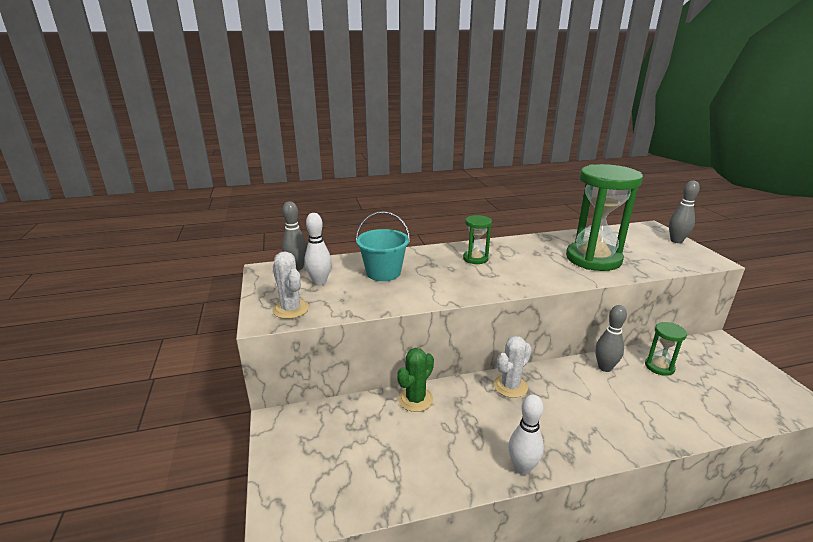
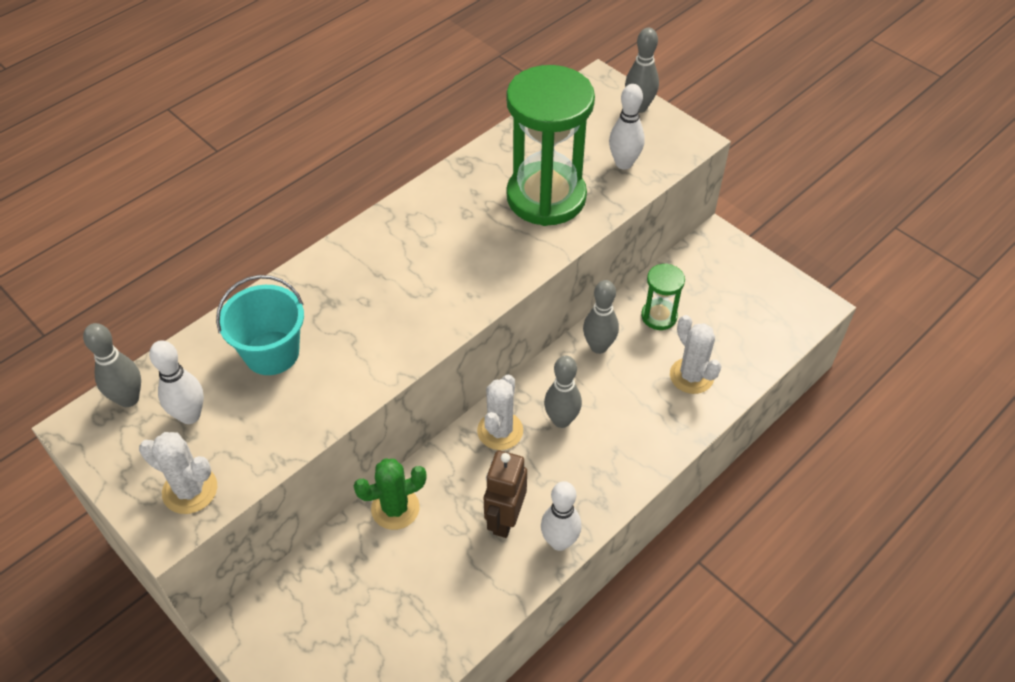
camera: 30 degrees left, 25 degrees up
green cactus [397,348,434,412] -> green cactus turned 60 degrees clockwise [354,459,427,530]
green hourglass [463,215,492,264] -> none
none -> brown robot [484,450,527,538]
none -> grey bowling pin [544,355,582,428]
none -> white bowling pin [609,84,645,170]
none -> white cactus [670,315,722,394]

